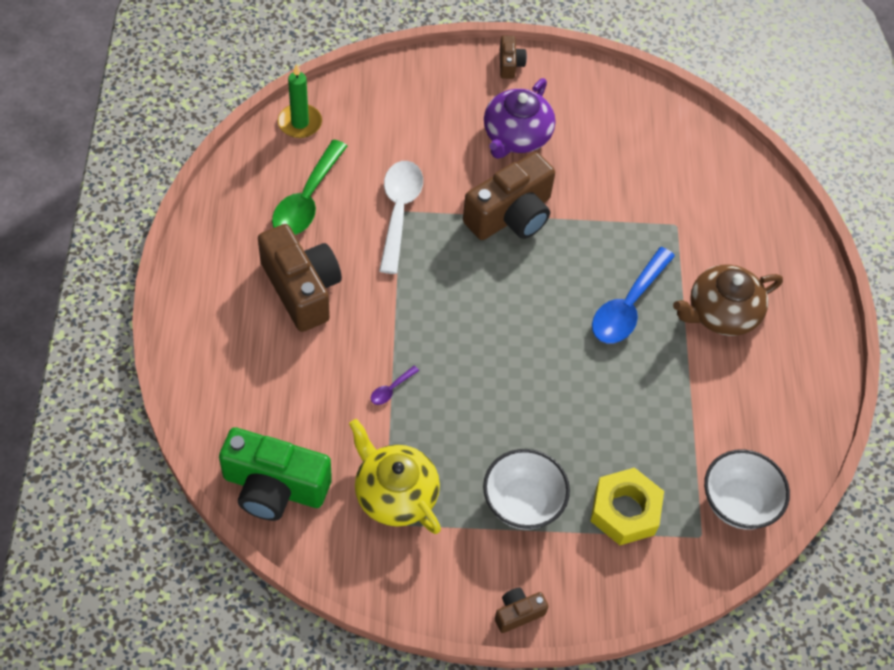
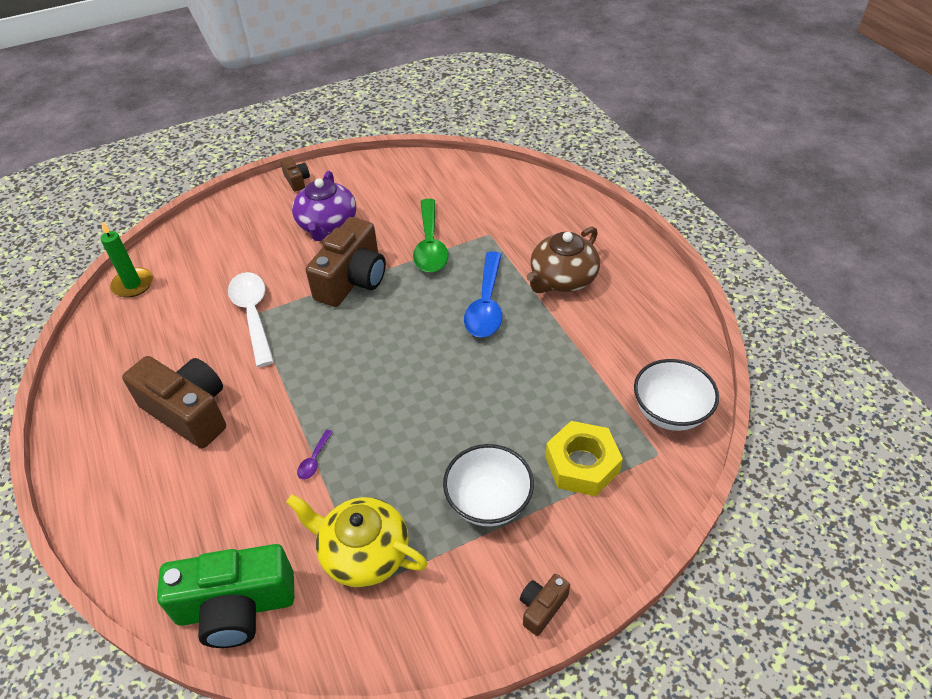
camera: 20 degrees left, 10 degrees down
green spoon [272,140,347,235] -> green spoon moved to [413,199,449,272]

